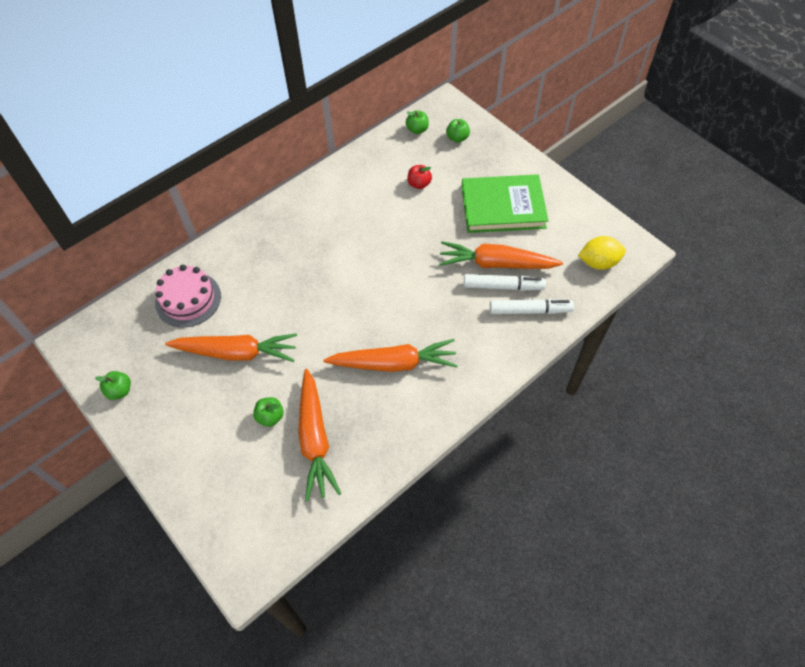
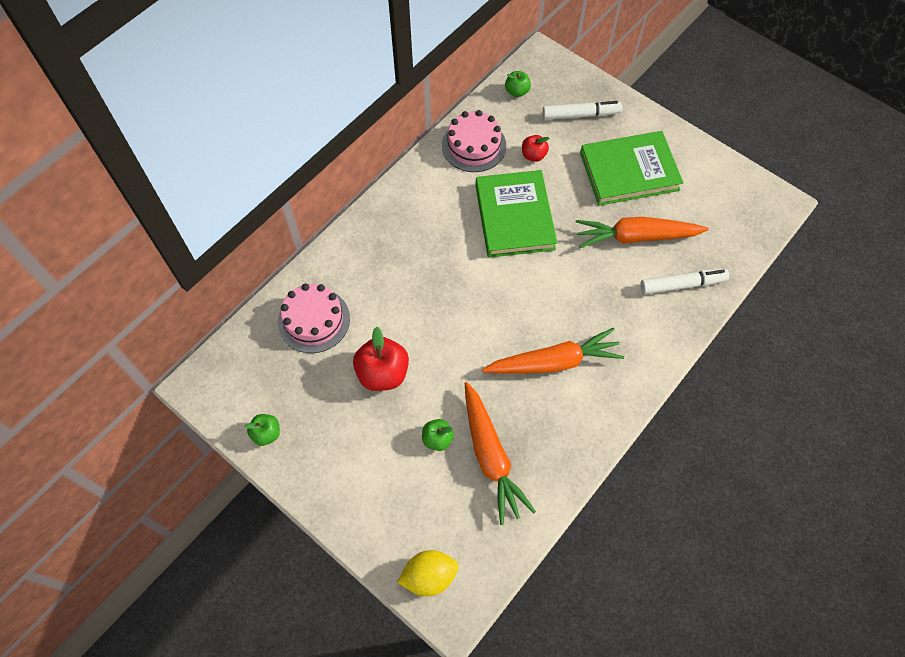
camera: 10 degrees left, 5 degrees up
orange carrot [165,333,297,362] -> red apple [353,327,409,391]
green apple [446,119,470,143] -> none
white marker [464,274,546,291] -> white marker moved to [542,101,622,120]
yellow lemon [578,236,626,270] -> yellow lemon moved to [397,550,459,596]
none -> pink cake [442,110,506,172]
none -> green book [475,170,557,258]

